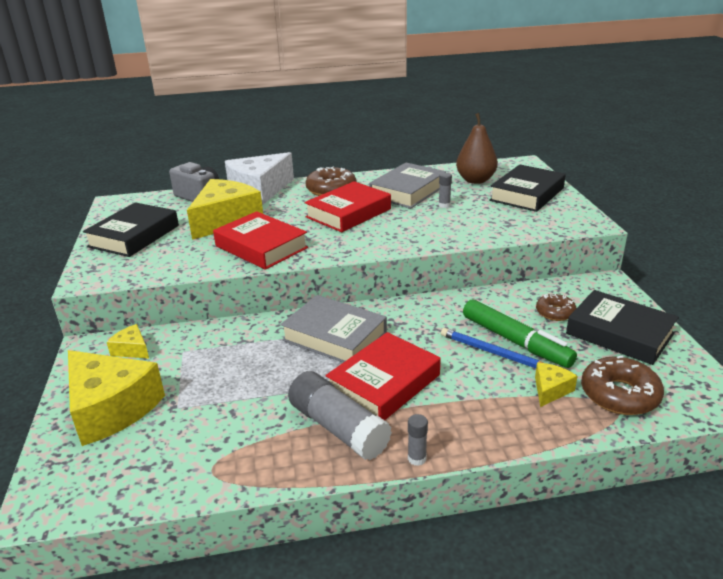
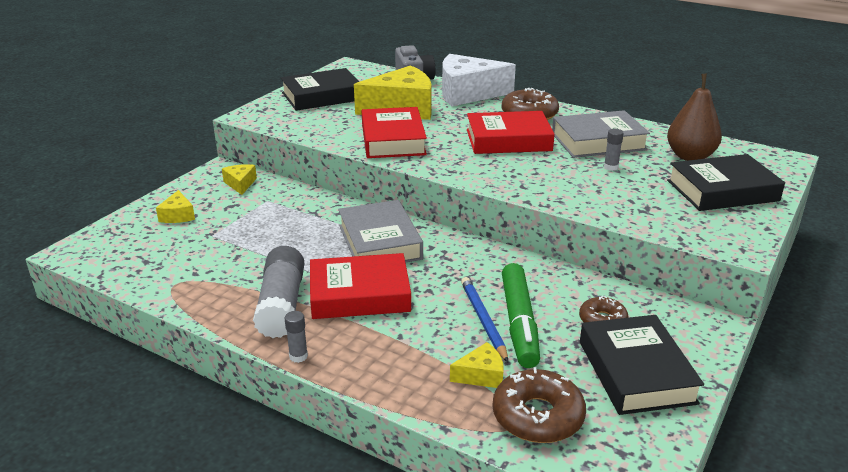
camera: 40 degrees right, 0 degrees up
yellow cheese [68,350,165,446] -> yellow cheese [156,190,195,223], size x0.45

